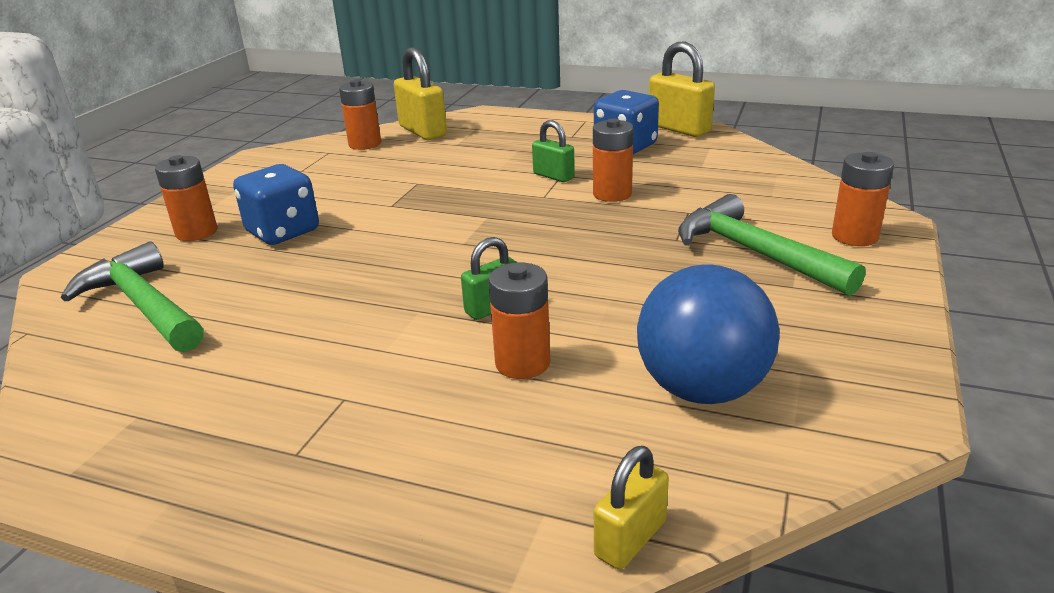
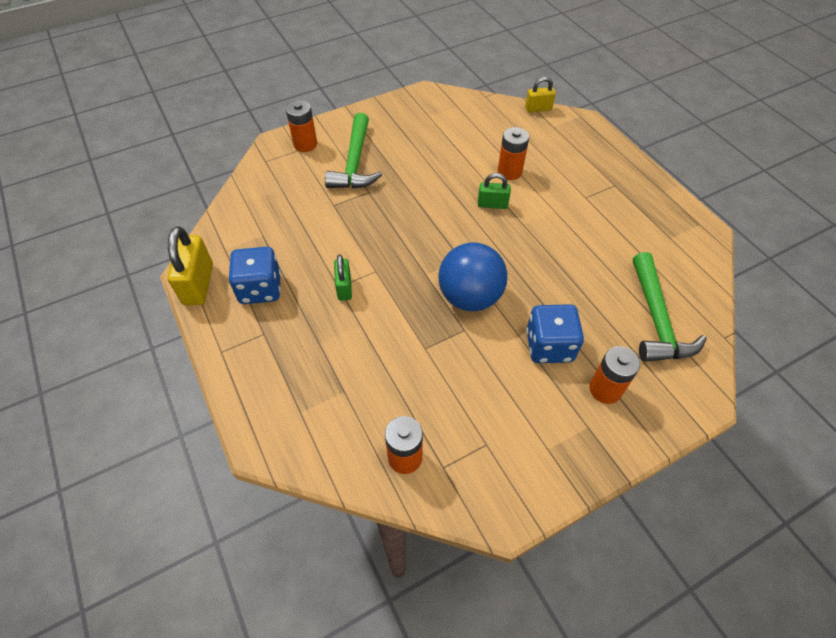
camera: 140 degrees left, 25 degrees up
yellow padlock [394,47,447,140] -> none
orange battery [593,119,634,202] -> none
blue ball [637,264,780,404] -> blue ball moved to [438,242,507,311]

